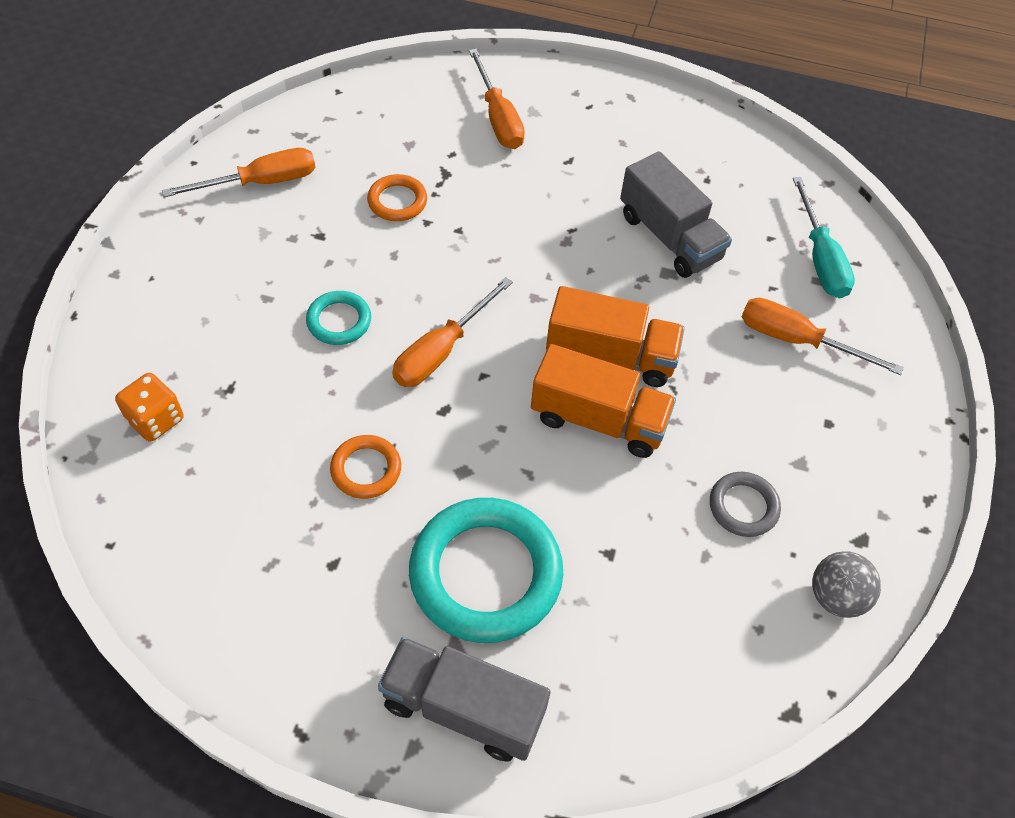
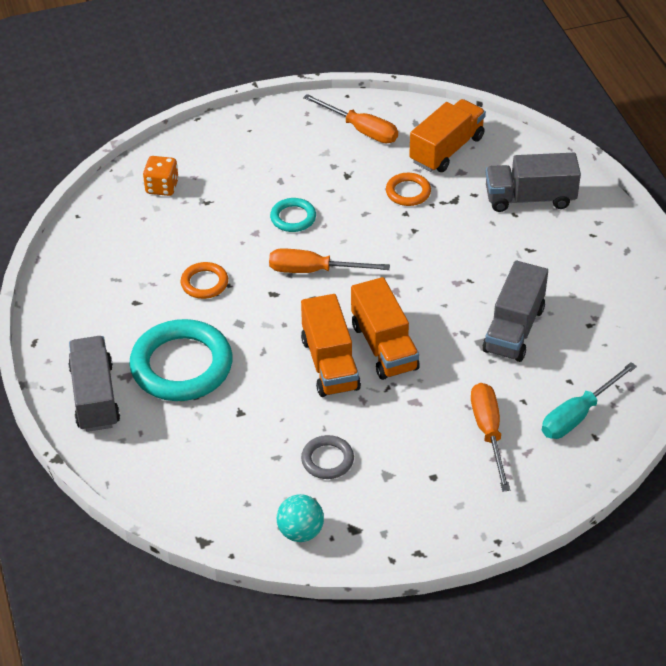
camera: 60 degrees right, 10 degrees down
orange screwdriver [469,49,525,149] -> grey truck [486,153,581,212]
grey ball [812,551,881,618] -> turquoise ball [277,494,324,542]
none -> orange truck [409,99,486,172]

